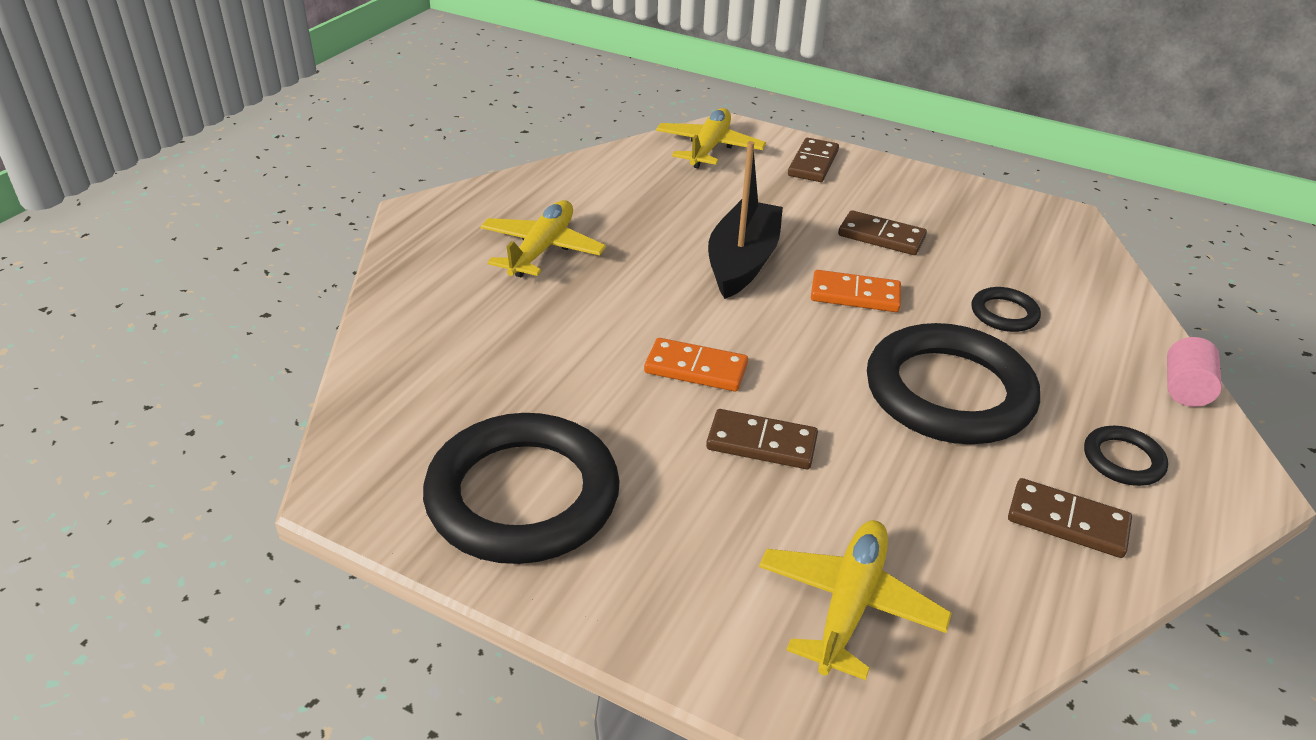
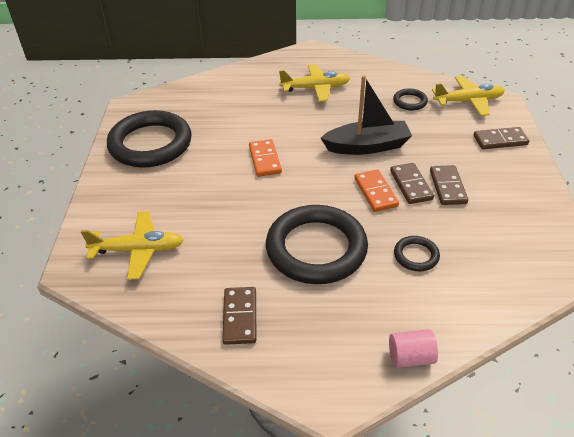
camera: 65 degrees right, 5 degrees up
brown domino [706,409,818,469] -> brown domino moved to [390,163,434,204]
black ring [1084,426,1168,486] -> black ring moved to [393,88,428,110]

